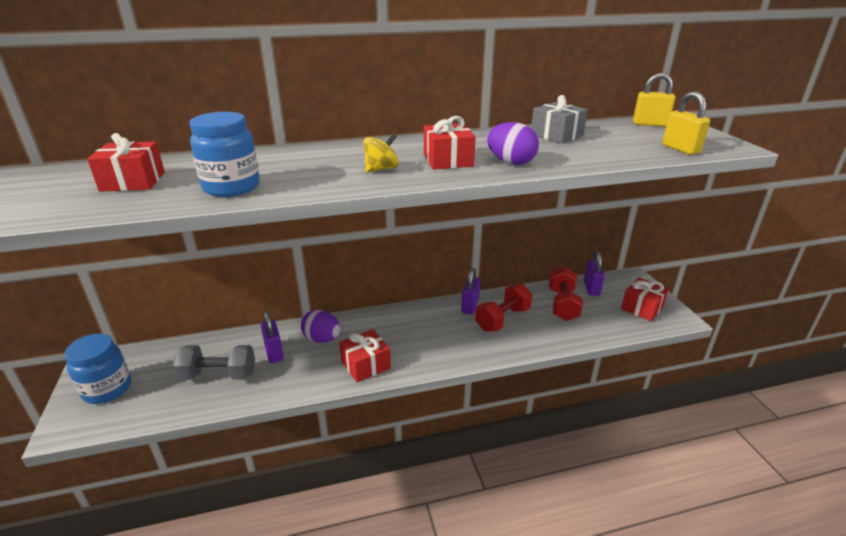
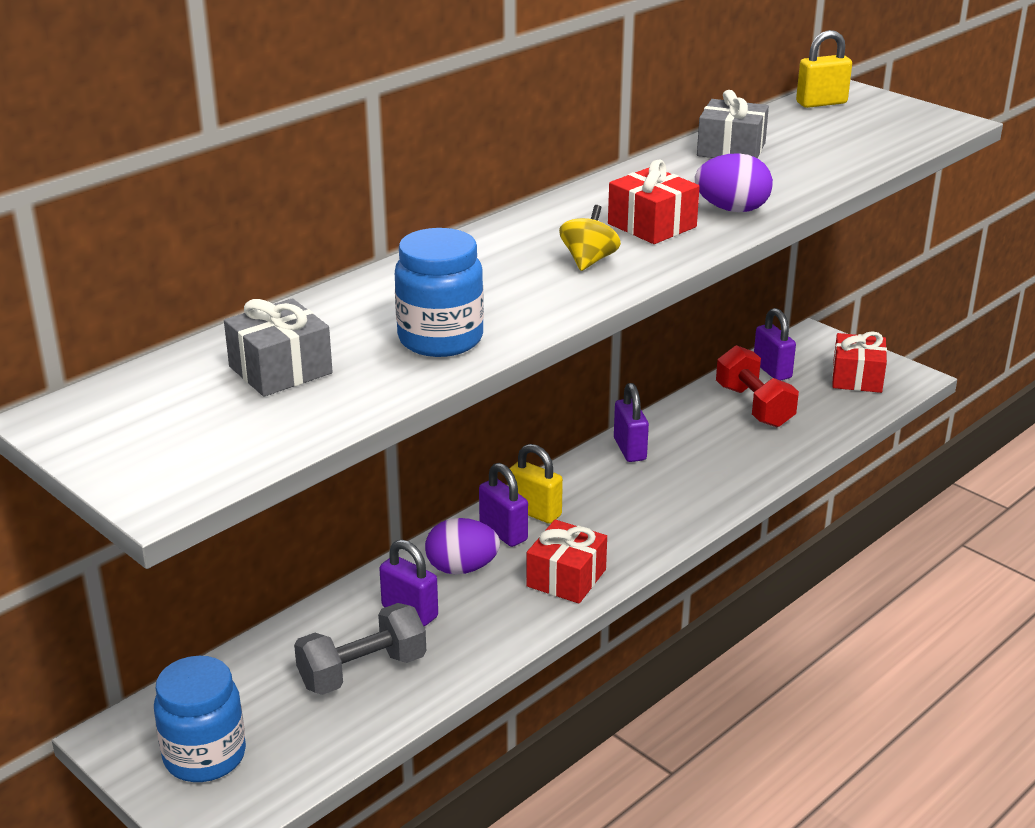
camera: 30 degrees left, 0 degrees up
red gift [87,133,165,192] -> grey gift [224,298,333,397]
red dumbbell [475,283,532,332] -> none
yellow padlock [662,92,710,155] -> yellow padlock moved to [508,444,563,524]
none -> purple padlock [479,463,528,547]

